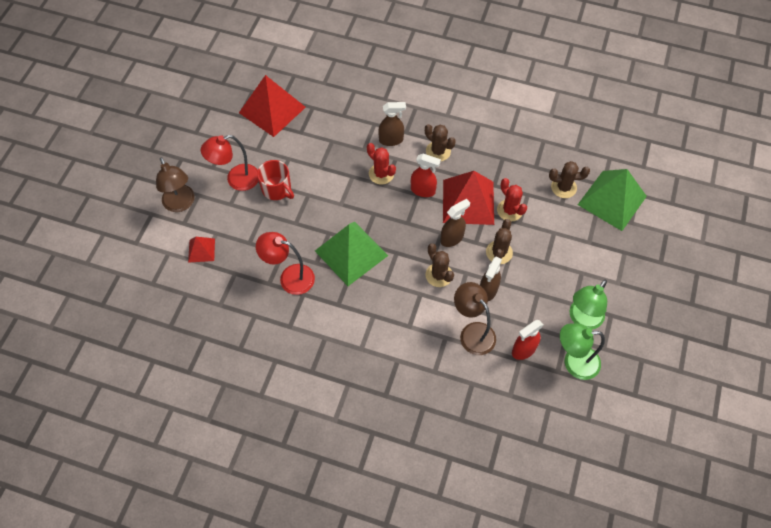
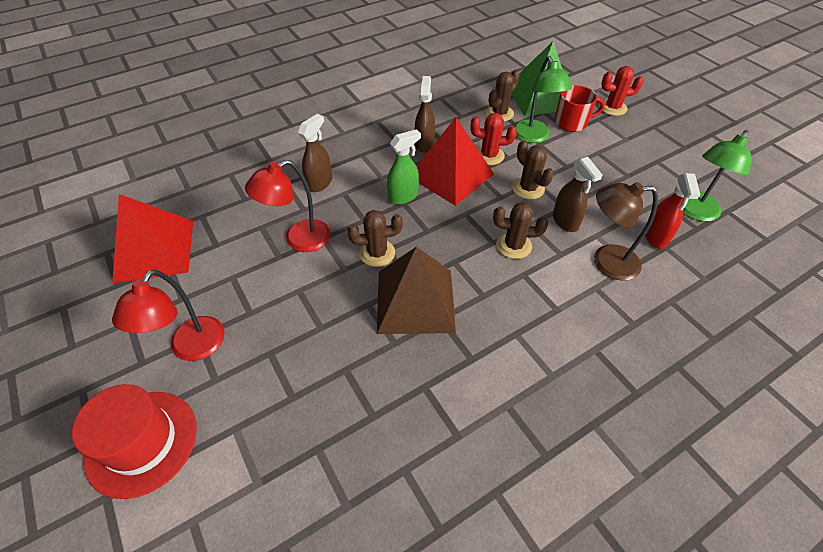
camera: 50 degrees left, 10 degrees down
brown lamp [156,157,195,212] -> red hat [72,384,197,499]
red pyramid [188,237,215,263] -> none
red lamp [256,232,315,295] -> red lamp moved to [245,160,331,252]
red mug [257,160,294,200] -> red mug moved to [555,85,605,132]
green pyramid [315,222,388,286] -> brown pyramid [377,247,456,334]
red cactus [367,143,396,185] -> red cactus moved to [599,66,643,116]
red spray bottle [411,154,441,197] -> green spray bottle [387,129,421,205]
brown cactus [425,124,456,161] -> brown cactus moved to [347,210,403,267]
brown spray bottle [440,199,470,247] -> brown spray bottle moved to [415,76,435,153]
green lamp [570,279,607,330] -> green lamp moved to [514,56,572,143]

